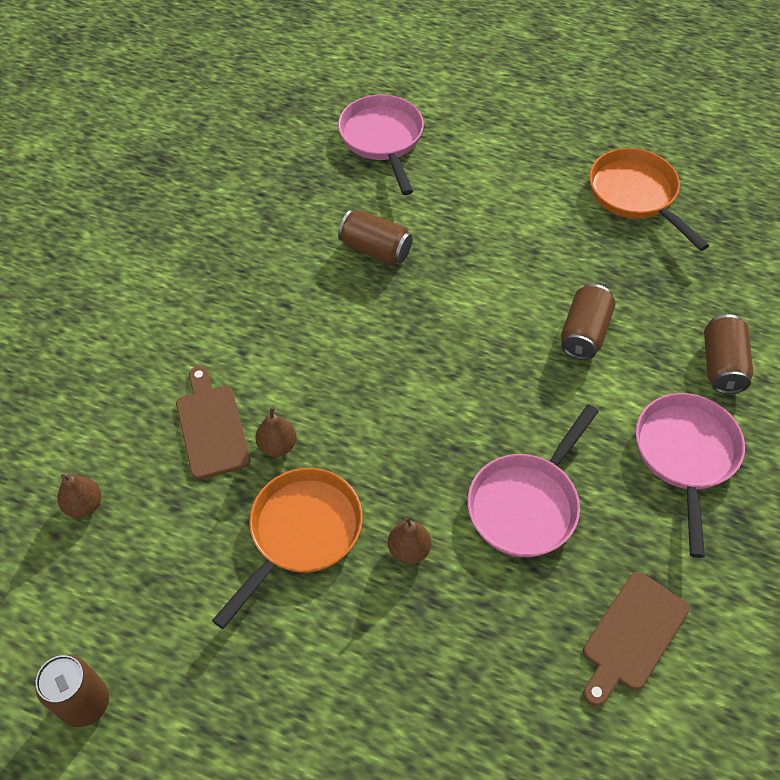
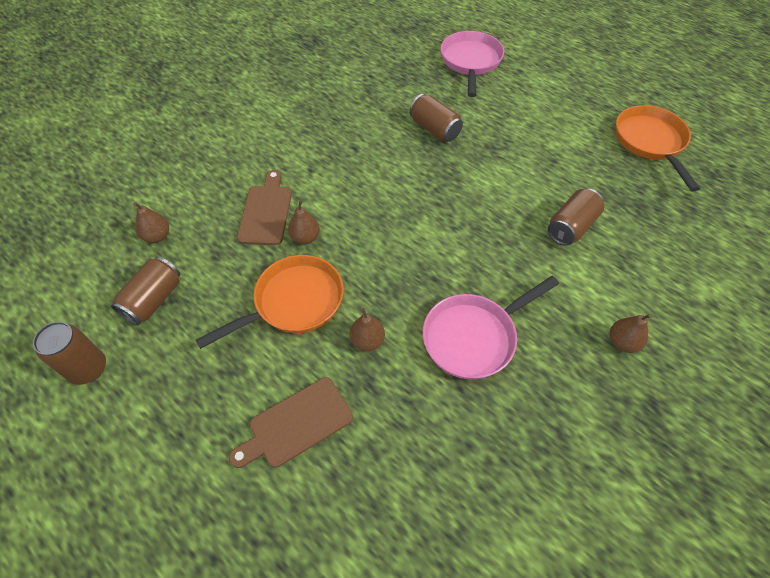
camera: 20 degrees right, 0 degrees up
brown cutting board [583,572,689,706] -> brown cutting board moved to [229,377,353,468]
pink pan [636,393,745,558] -> brown pear [610,314,652,353]
brown can [704,314,753,394] -> brown can moved to [111,257,180,325]

